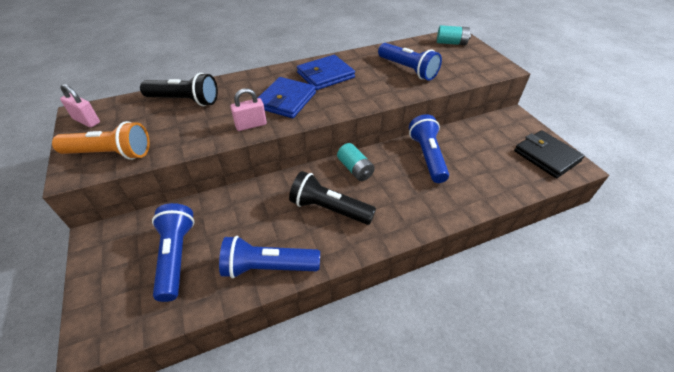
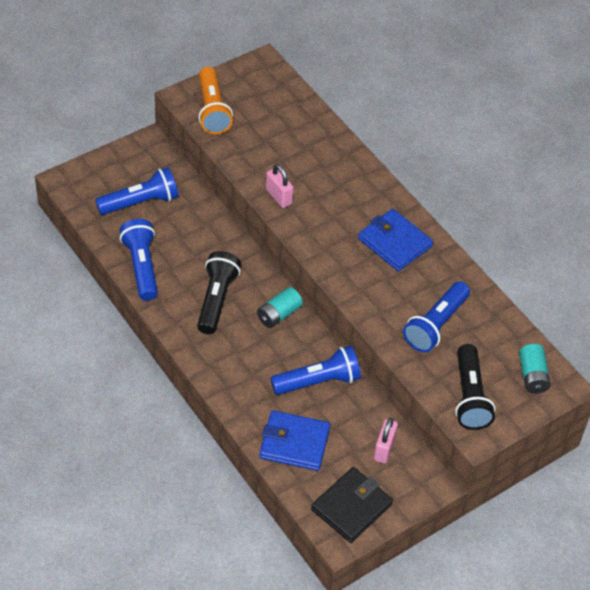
camera: 75 degrees right, 5 degrees up
pink padlock [60,84,100,127] -> pink padlock moved to [374,418,398,464]
black flashlight [140,73,218,106] -> black flashlight moved to [455,344,495,430]
blue wallet [258,77,316,118] -> blue wallet moved to [259,410,330,471]

